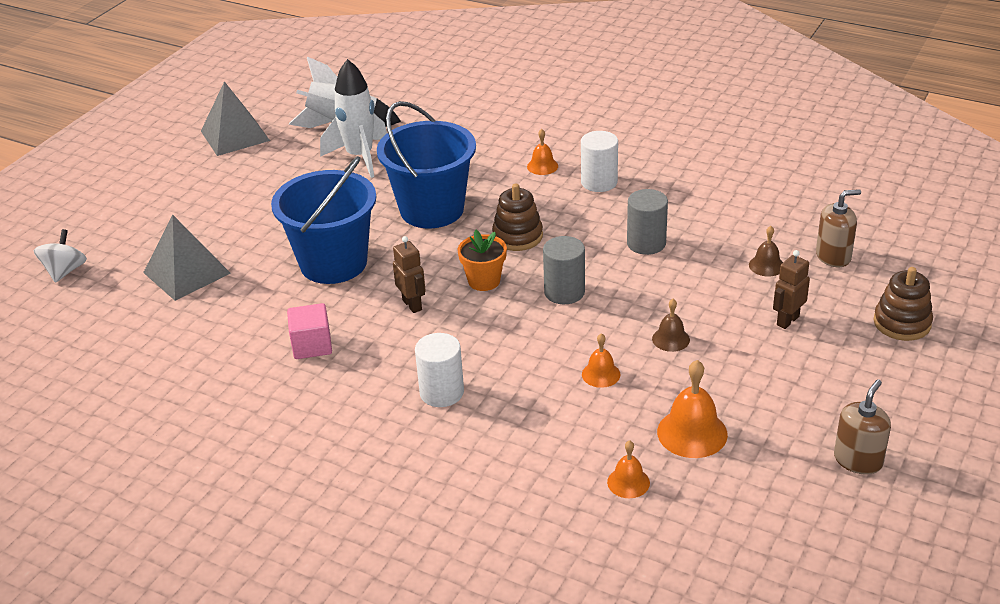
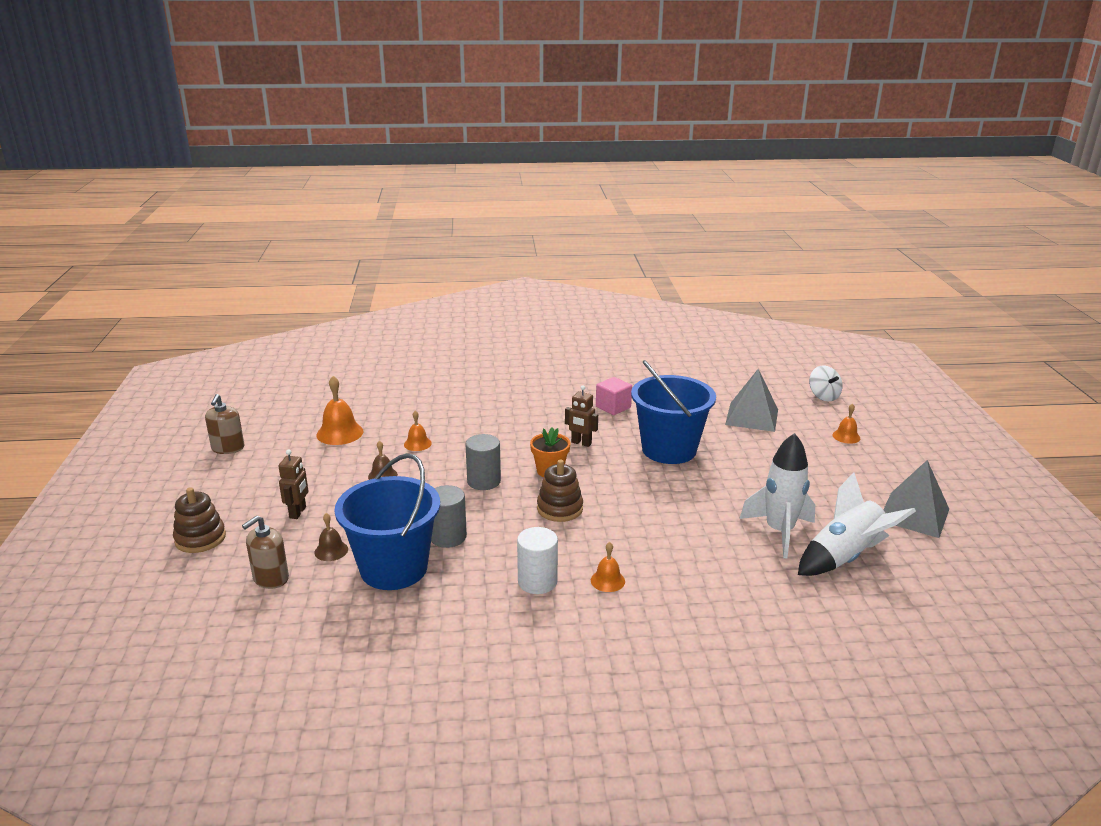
camera: 145 degrees right, 10 degrees down
blue bucket [377,101,476,228] -> blue bucket moved to [334,453,440,590]
white cylinder [415,333,464,407] -> none
orange bell [607,440,650,498] -> orange bell moved to [832,404,860,444]

